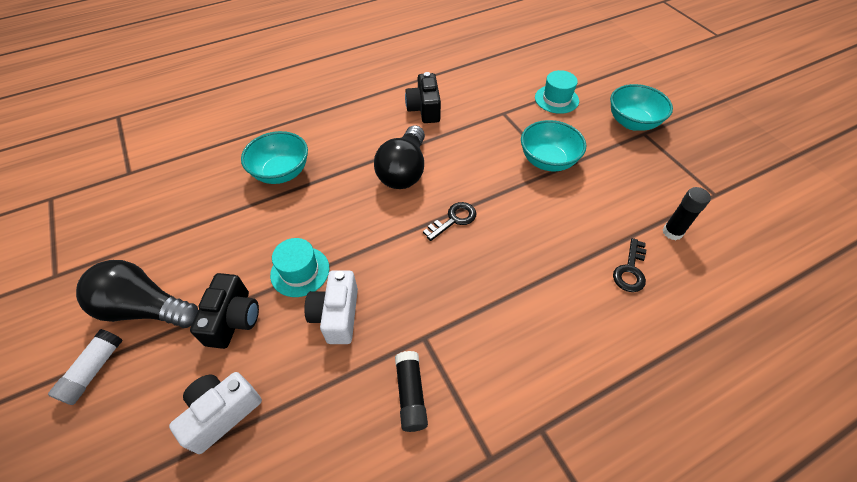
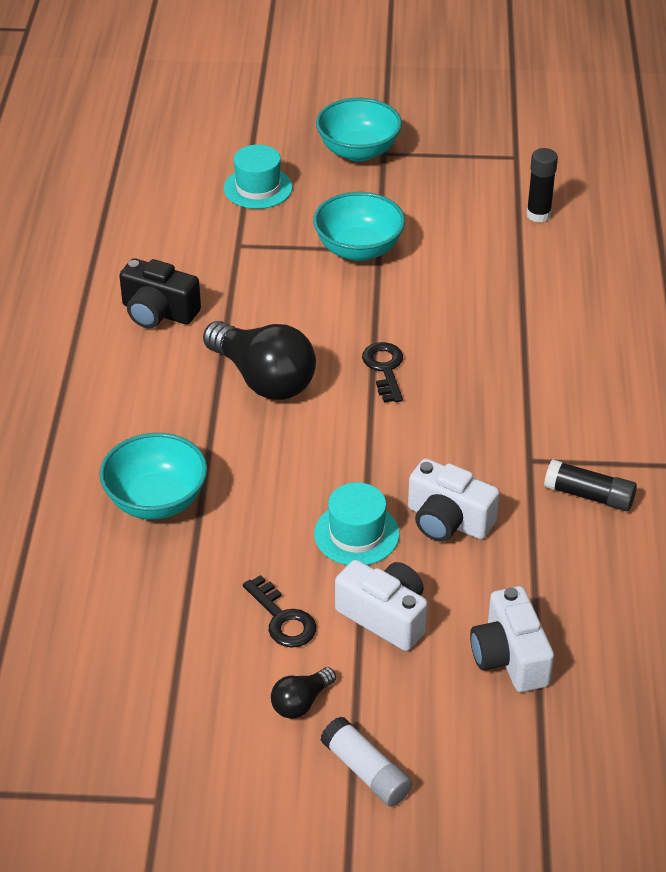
camera: 60 degrees left, 10 degrees down
black light bulb [76,260,198,328] -> black light bulb [271,667,336,719], size x0.47
black camera [190,273,259,349] -> white camera [335,560,428,651]
black key [613,238,646,292] -> black key moved to [243,575,316,648]

